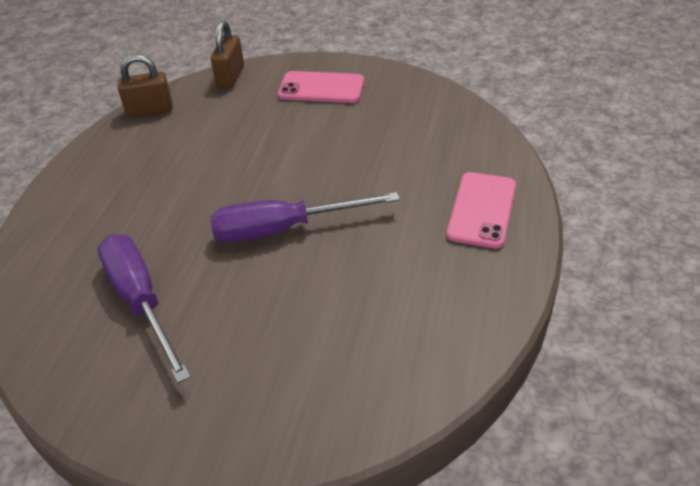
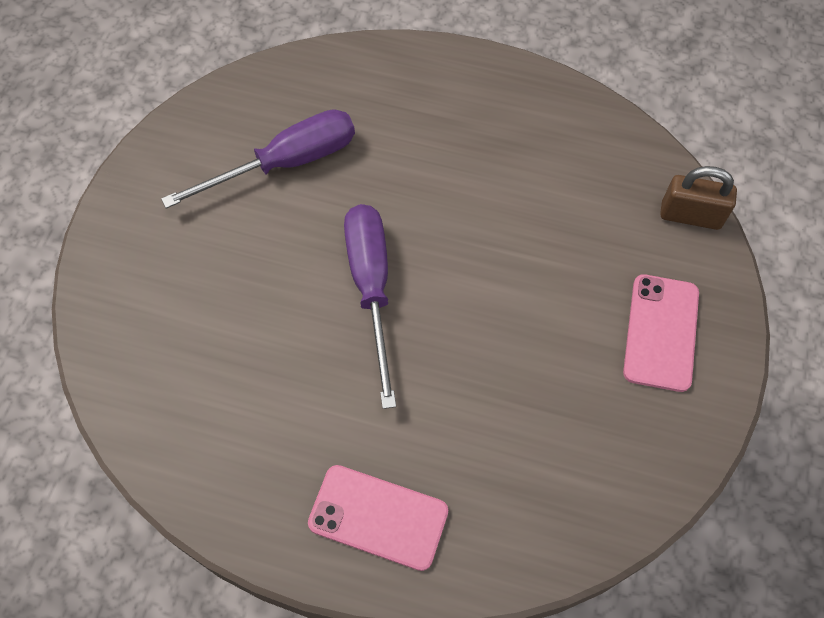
camera: 90 degrees right, 20 degrees up
brown padlock [118,54,173,117] -> none

